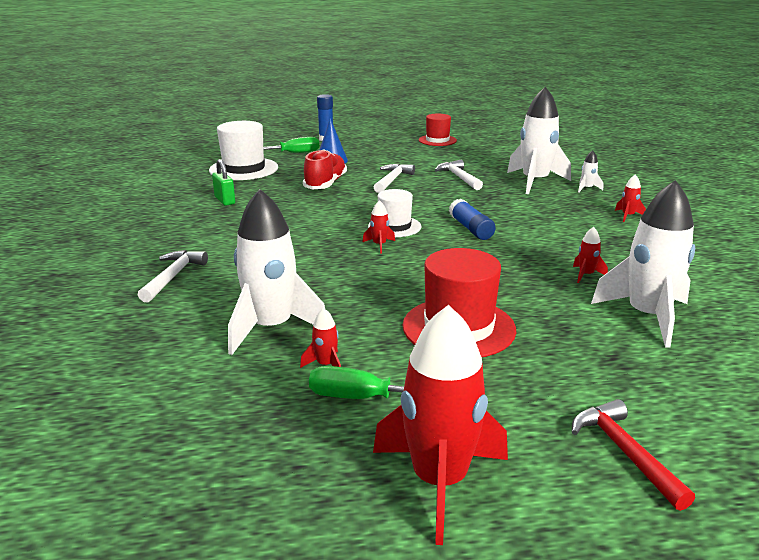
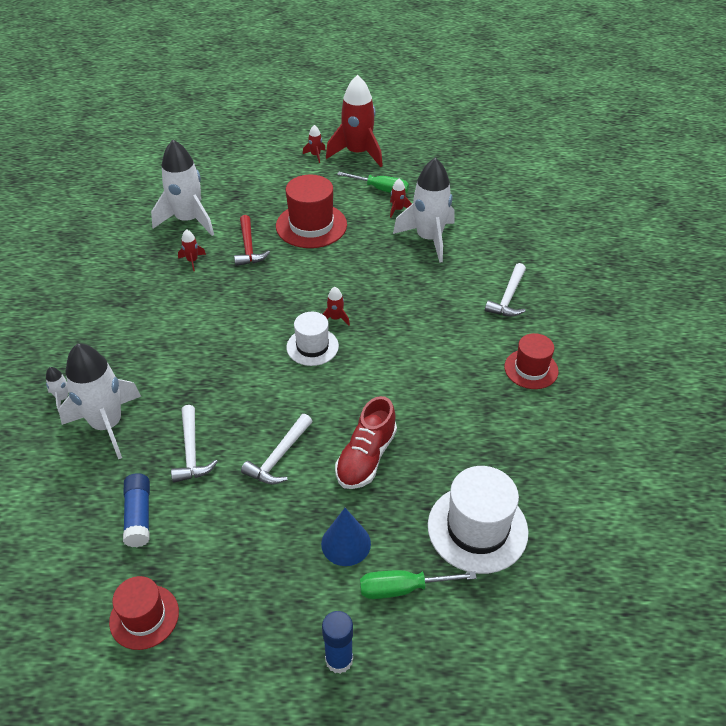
camera: 170 degrees left, 20 degrees up
green padlock [212,159,235,206] -> none
blue glue stick [449,199,496,240] -> blue glue stick moved to [123,473,150,547]
red hammer [572,399,695,511] -> red hammer moved to [234,215,270,266]
red rocket [615,174,646,222] -> red rocket moved to [303,125,326,163]
none -> red hat [504,333,559,389]

